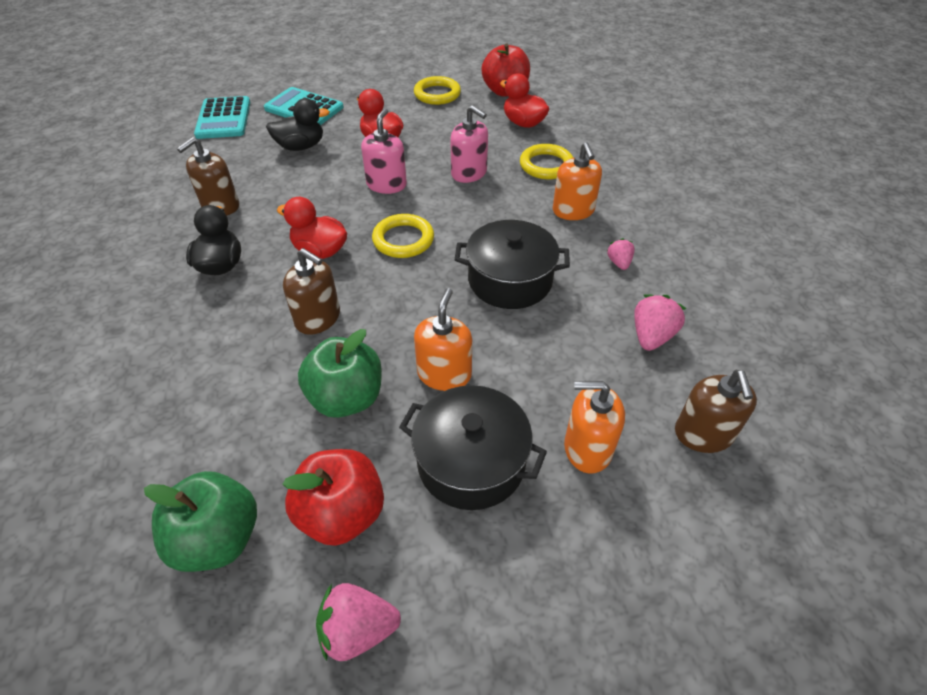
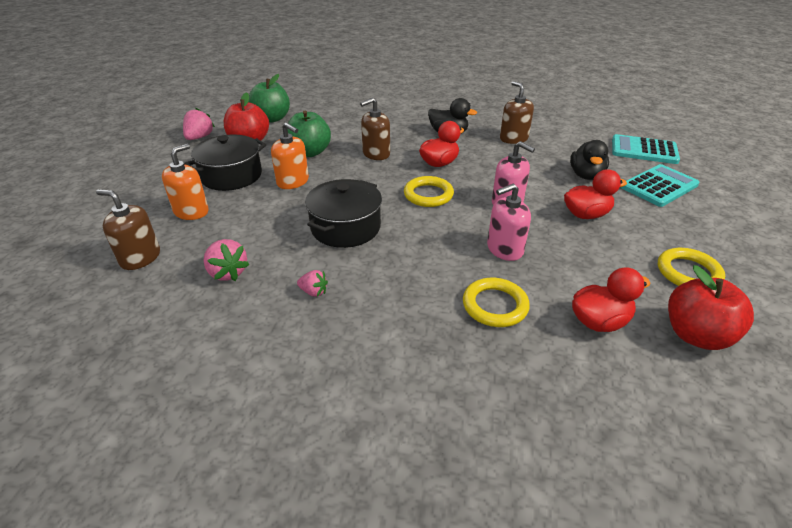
camera: 115 degrees right, 10 degrees down
orange soap dispenser [553,142,602,220] -> none

